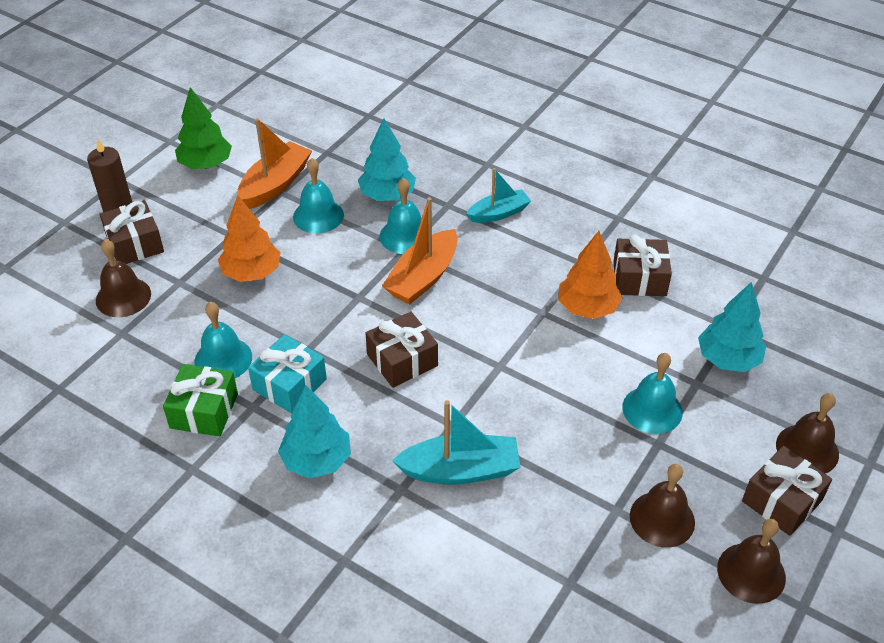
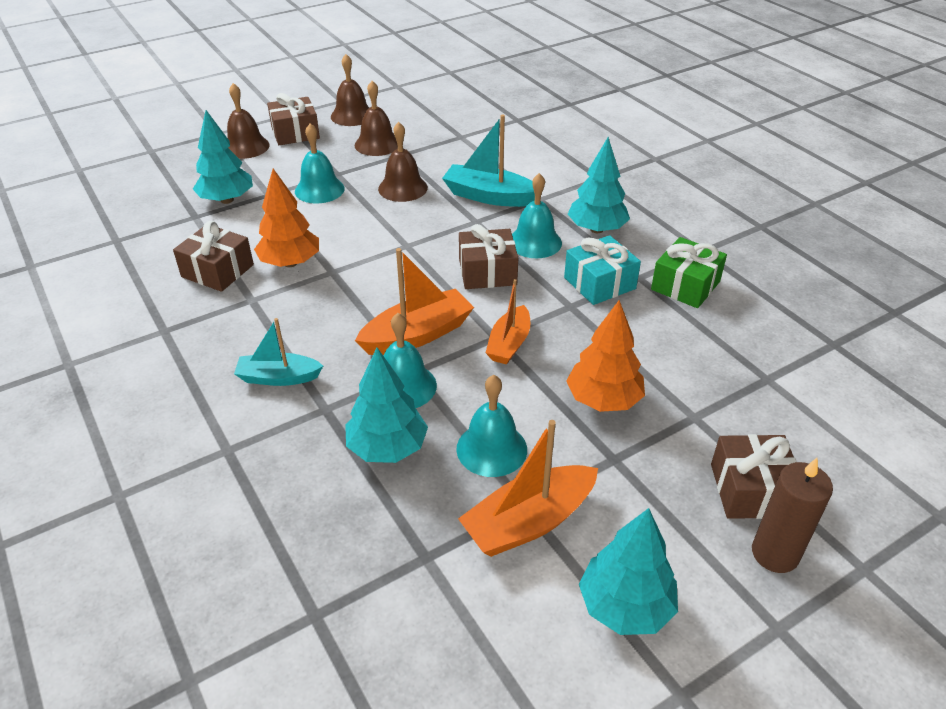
camera: 155 degrees left, 5 degrees down
brown bell [96,239,151,317] -> brown bell moved to [378,122,428,202]
green tree [175,87,232,169] -> turquoise tree [579,508,678,635]
turquoise bell [194,302,252,378] -> turquoise bell moved to [512,173,562,258]
none -> orange boat [486,279,530,365]

